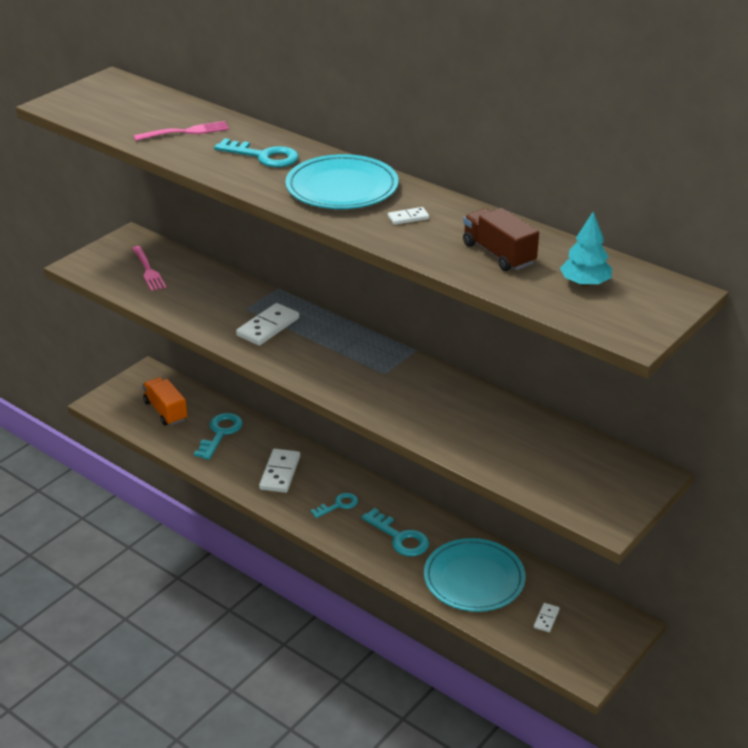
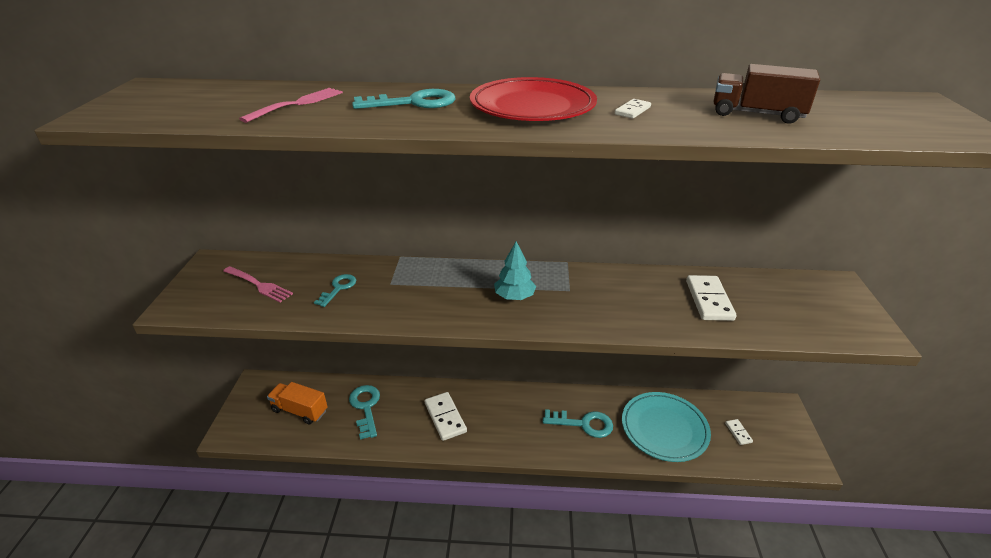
camera: 35 degrees left, 0 degrees up
white domino [236,303,299,346] -> white domino moved to [686,275,736,321]
turquoise plate [285,154,399,209] -> red plate [470,77,597,121]
turquoise key [310,493,358,518] -> turquoise key moved to [314,274,356,307]
turquoise tree [560,212,612,287] -> turquoise tree moved to [494,241,536,300]

